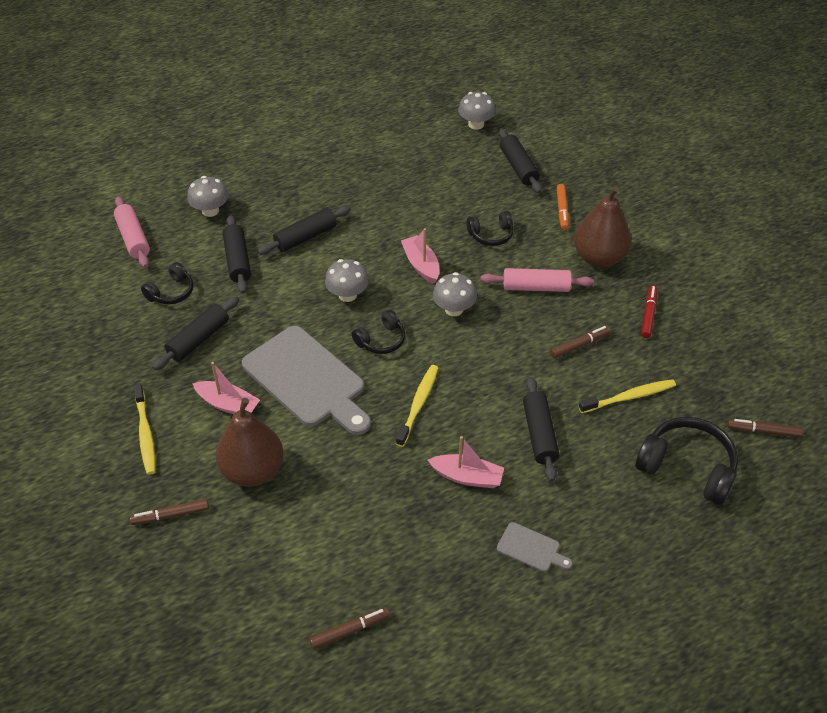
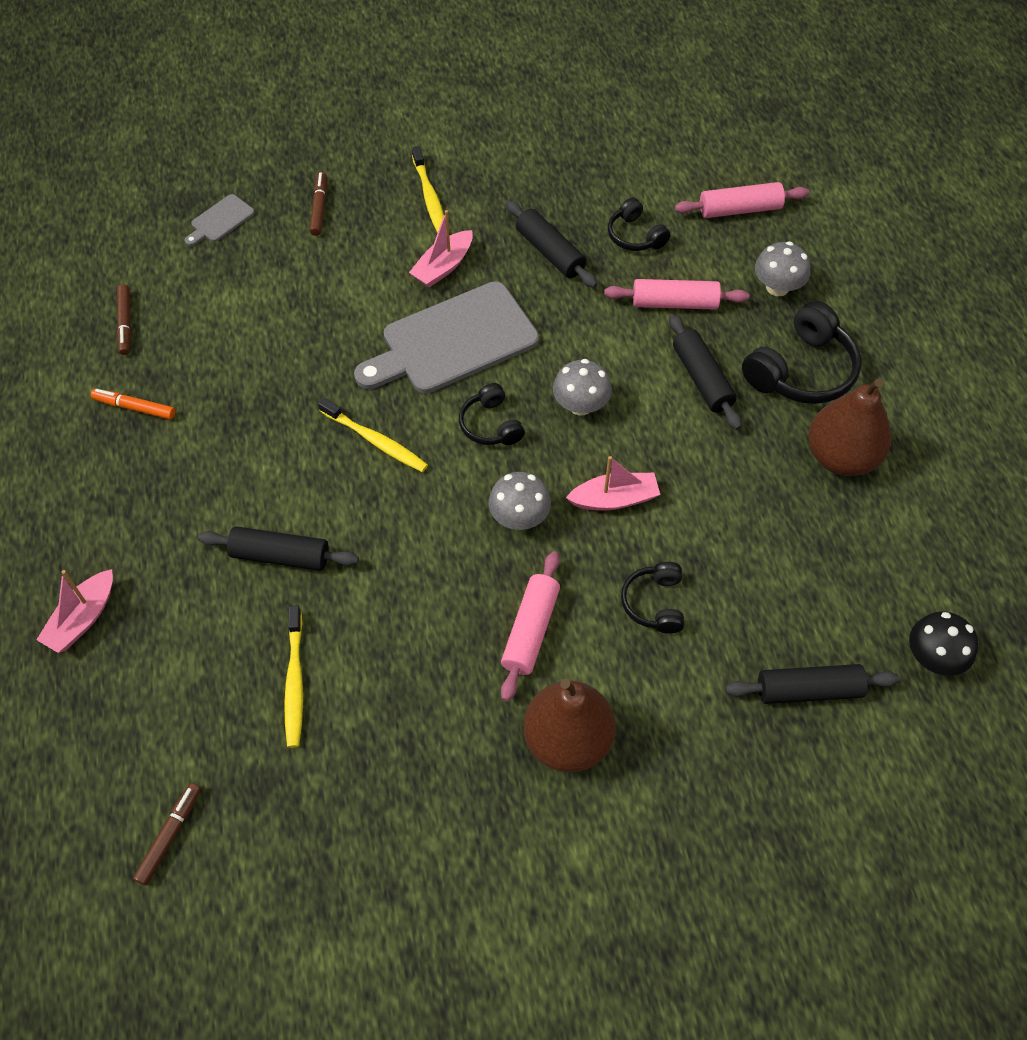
camera: 105 degrees right, 10 degrees up
yellow toothbrush [134,384,156,475] -> yellow toothbrush turned 105 degrees counterclockwise [412,146,444,233]
brown pear [216,398,284,487] -> brown pear moved to [808,378,891,476]
black rolling pin [223,215,251,294] -> pink rolling pin [604,279,749,310]
pink boat [428,436,504,488] -> pink boat moved to [36,569,113,653]
grey mushroom [458,92,496,130] -> black mushroom [909,611,978,676]
grey cutting board [497,522,573,572] -> grey cutting board moved to [185,194,255,246]
brown marker [550,326,611,358] -> none
orange marker [557,184,569,230] -> orange marker moved to [91,389,175,420]
black headphones [635,417,738,505] -> black headphones moved to [742,301,861,404]
red marker [641,285,657,338] -> none

